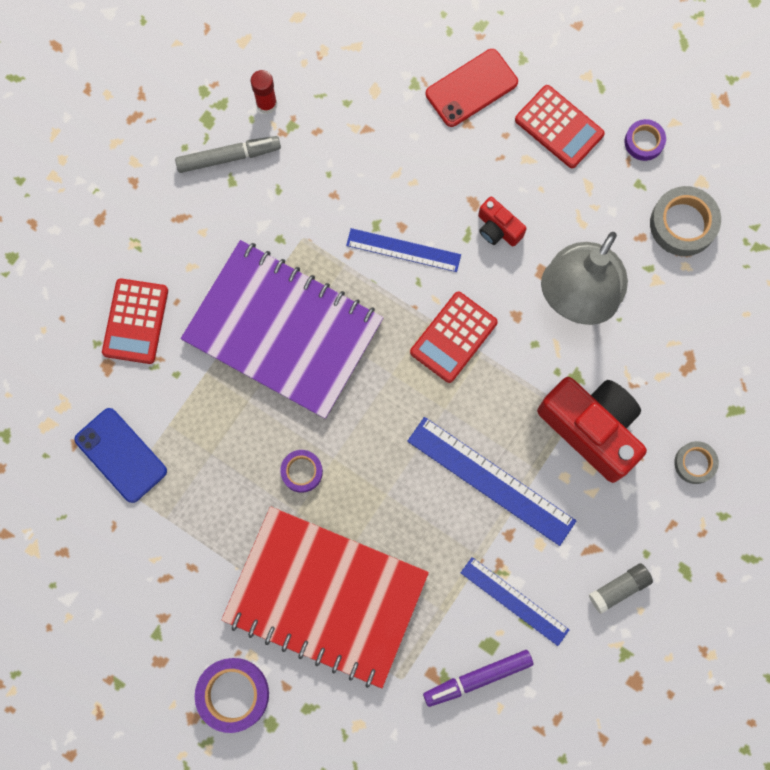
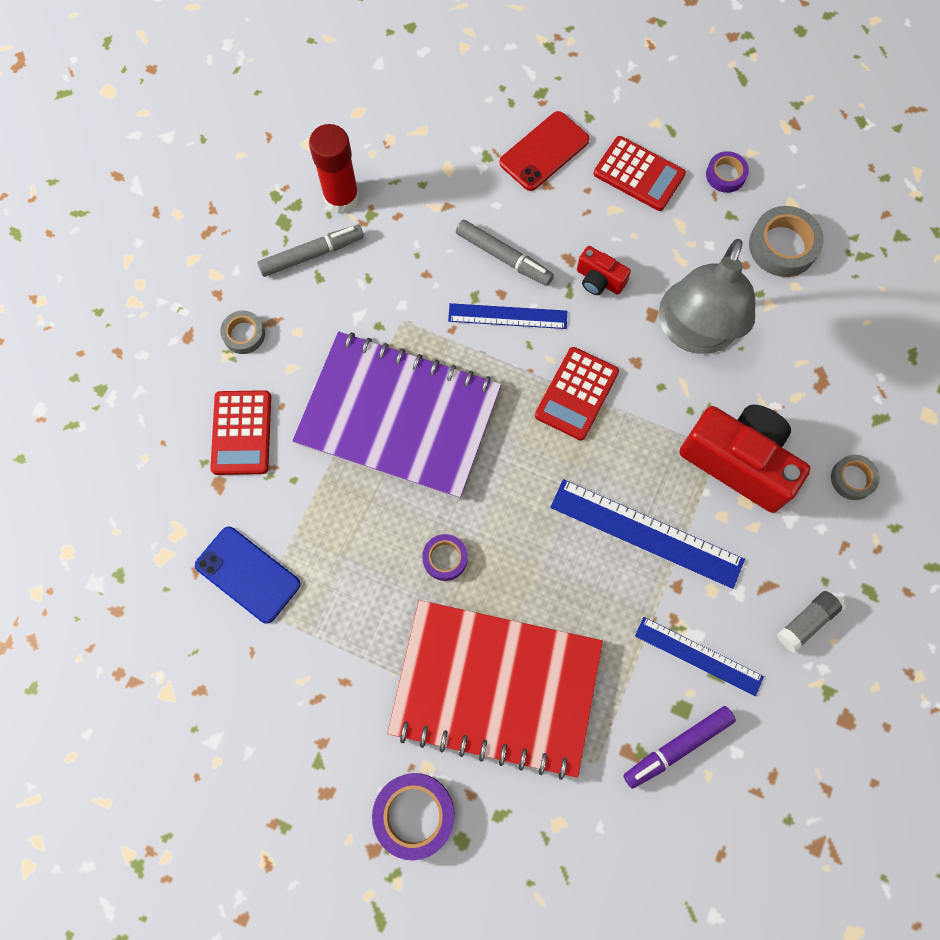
camera: 10 degrees left, 5 degrees down
red glue stick [251,70,277,114] -> red glue stick [309,124,359,213], size x1.66
none -> grey tape [220,311,265,354]
none -> grey marker [456,220,554,286]

